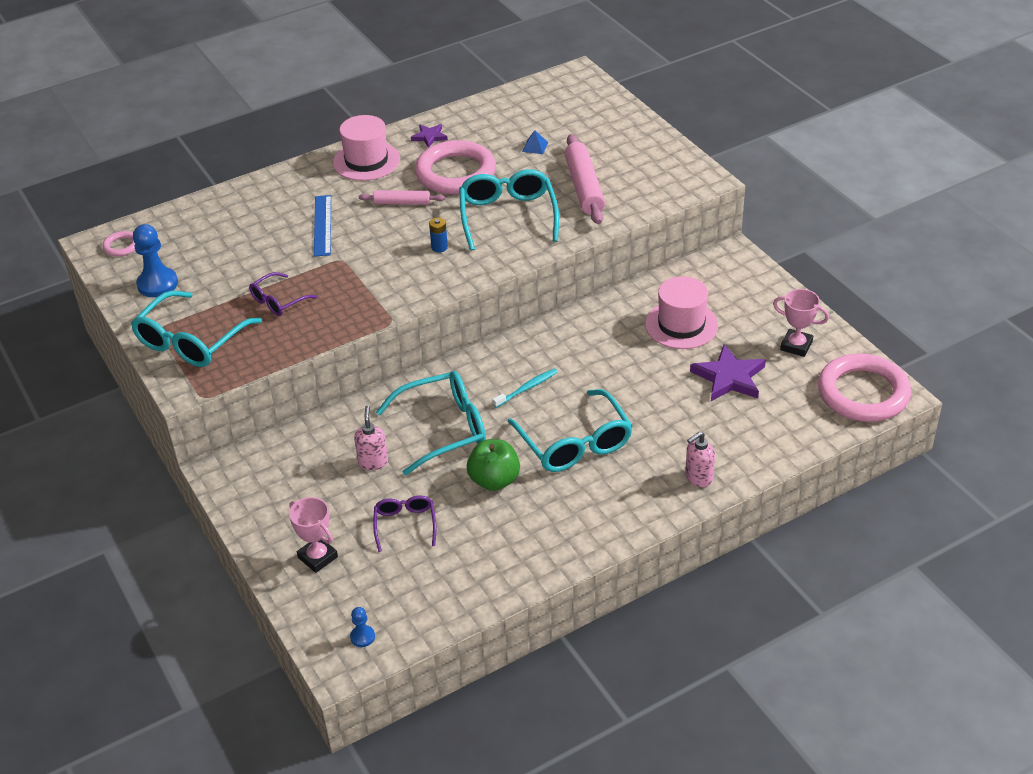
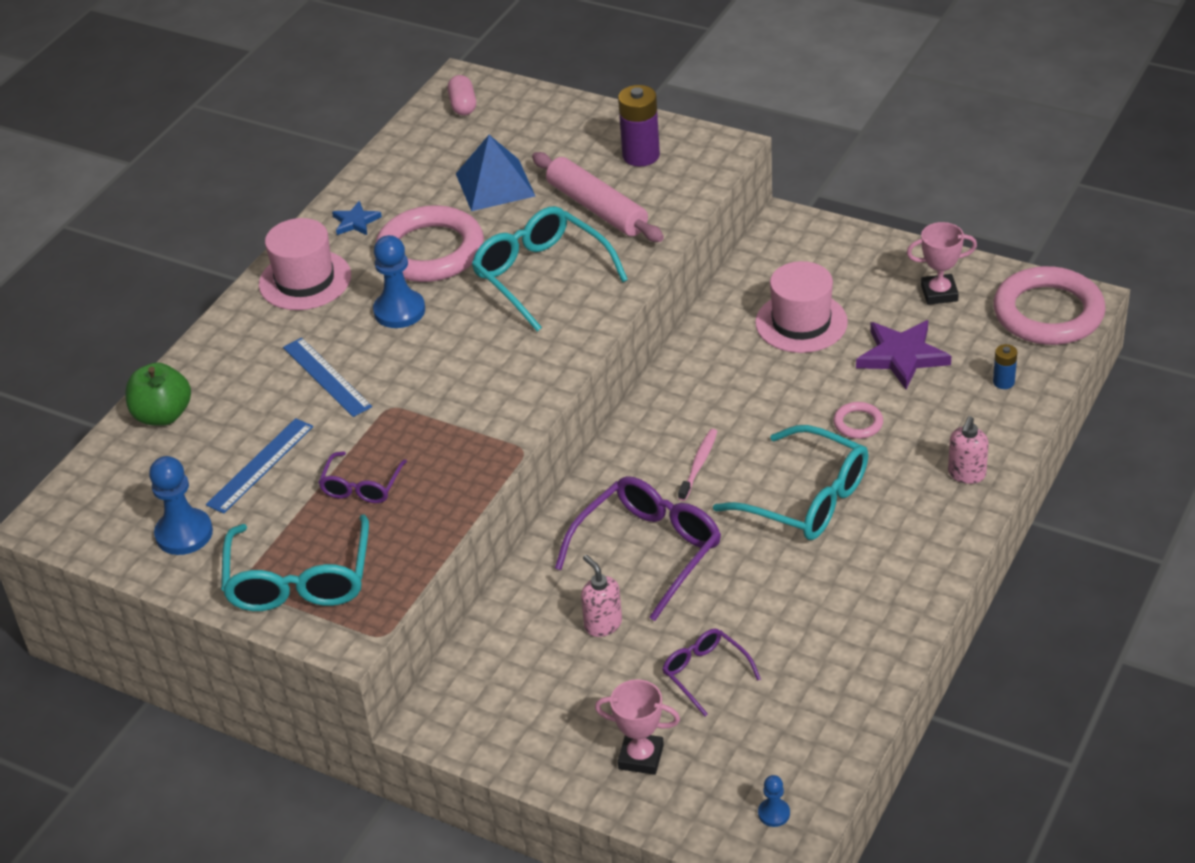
camera: 30 degrees left, 0 degrees up
pink ring [102,231,135,256] -> pink ring moved to [833,402,883,439]
pink rolling pin [359,190,445,205] -> blue pawn [373,235,425,328]
turquoise glasses [376,371,486,475] -> purple glasses [555,476,721,621]
purple star [411,124,448,148] -> blue star [332,201,382,235]
blue battery [429,218,448,253] -> blue battery moved to [993,344,1017,389]
green apple [467,439,520,491] -> green apple moved to [125,363,191,426]
turquoise toothbrush [492,368,558,408] -> pink toothbrush [678,429,717,501]
blue pyramid [522,130,548,154] -> blue pyramid [456,135,535,211], size x2.30
none -> blue ruler [206,418,313,514]
none -> pink capsule [447,75,476,116]
none -> purple battery [618,85,660,167]

